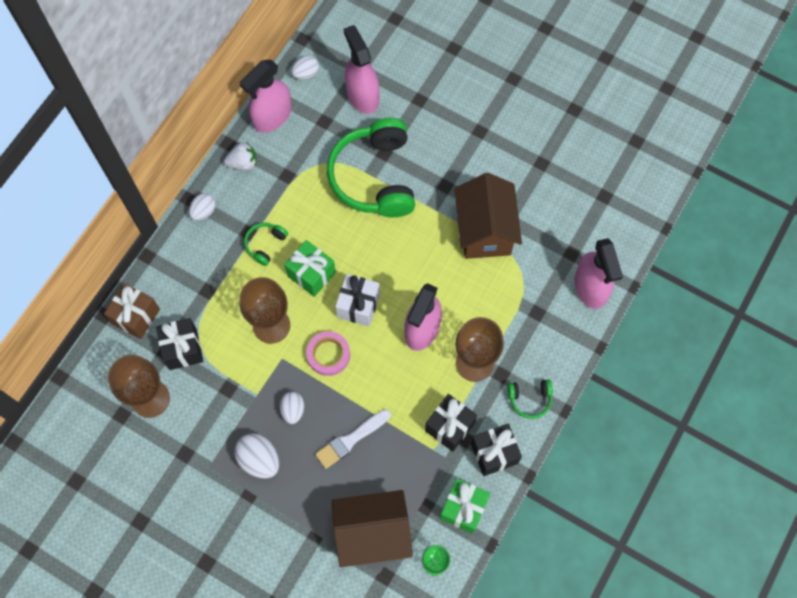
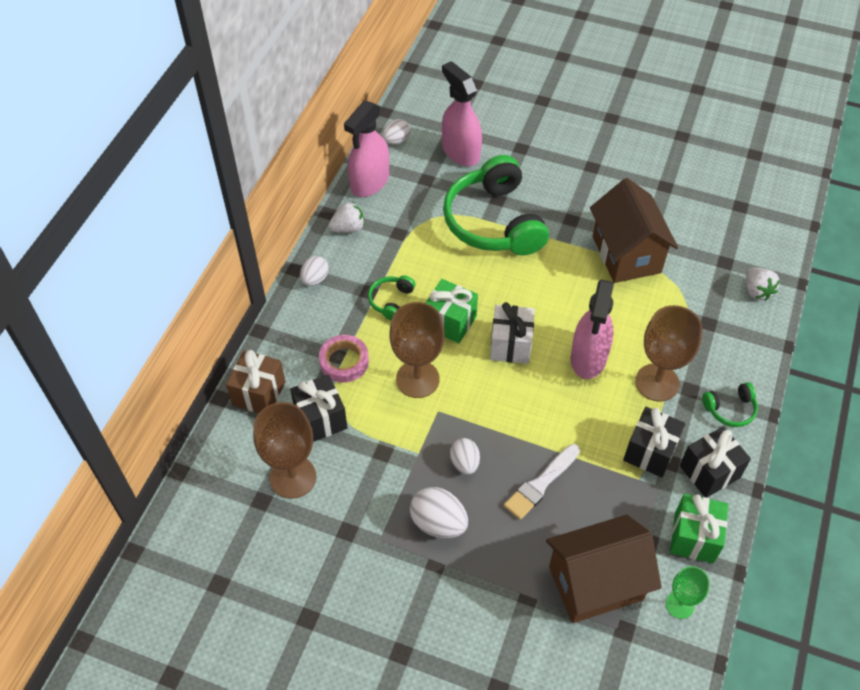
camera: 10 degrees left, 15 degrees down
pink tape [306,331,350,376] -> pink tape moved to [319,335,369,383]
pink spray bottle [574,238,623,309] -> white strawberry [746,267,780,301]

